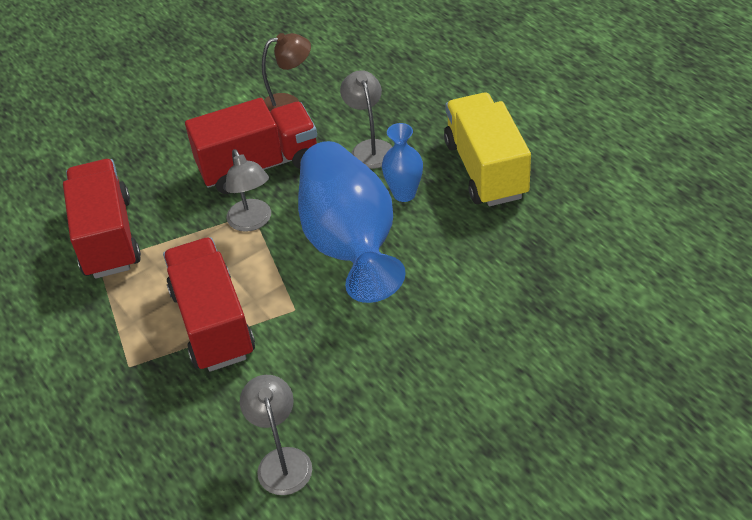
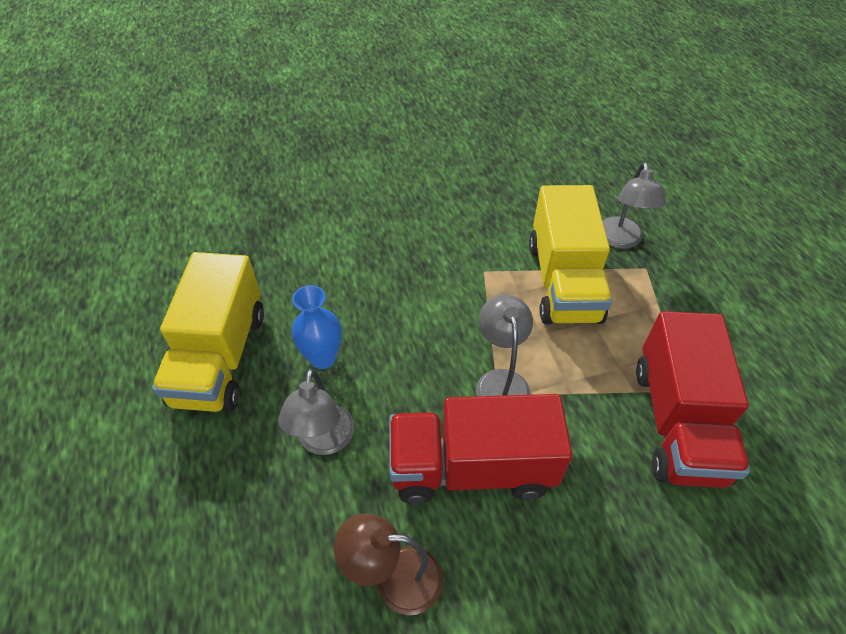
camera: 165 degrees left, 5 degrees up
red truck [163,238,255,371] -> yellow truck [529,185,612,324]
grey lamp [240,375,312,495] -> grey lamp moved to [602,162,666,249]
blue vase [298,141,406,303] -> none

